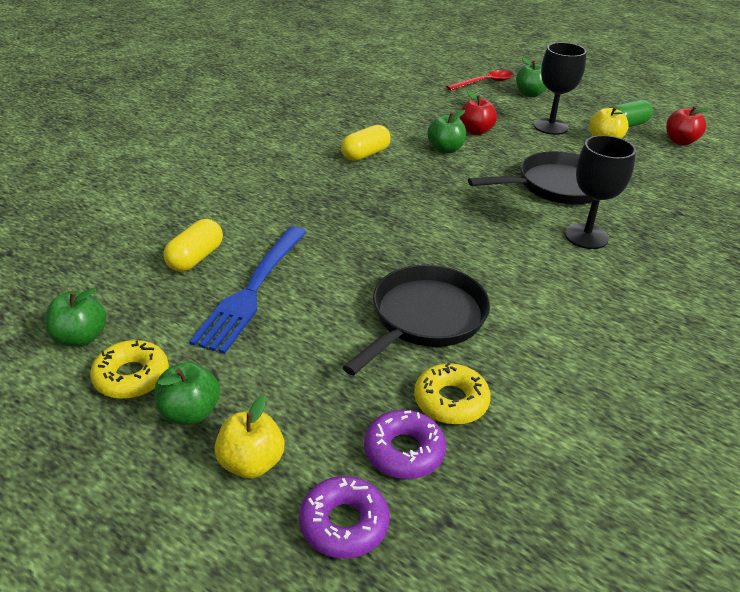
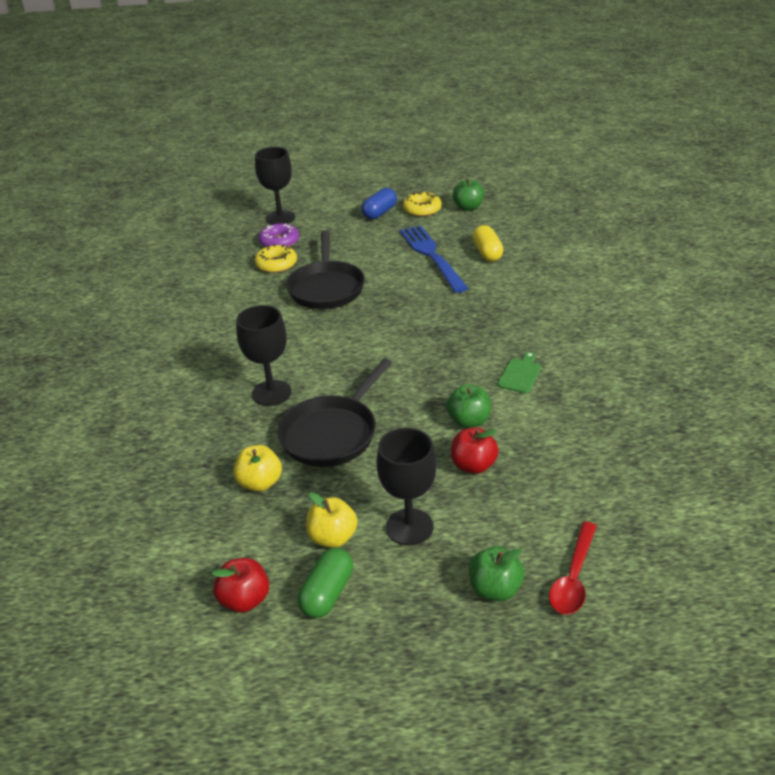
camera: 145 degrees right, 0 degrees up
green apple [155,362,220,425] -> blue capsule [362,188,397,219]
yellow apple [215,396,284,478] -> yellow apple moved to [233,445,282,492]
purple donut [299,476,390,558] -> black goblet [255,147,295,225]
yellow capsule [341,125,391,161] -> green cutting board [498,352,541,393]

